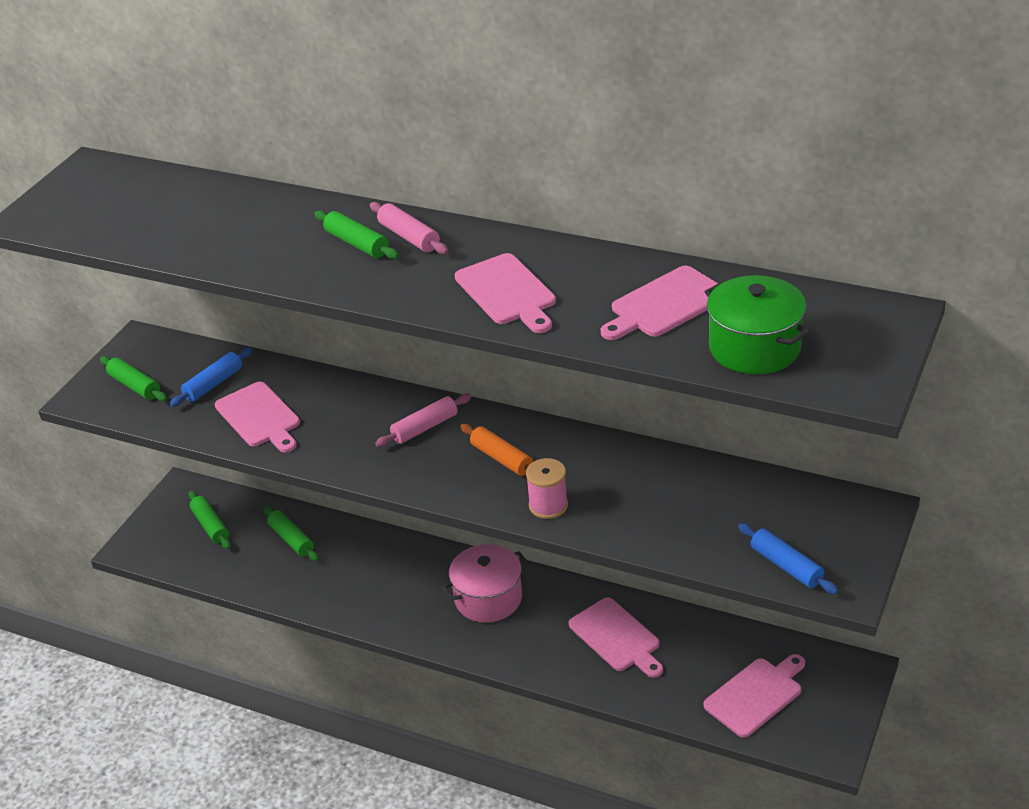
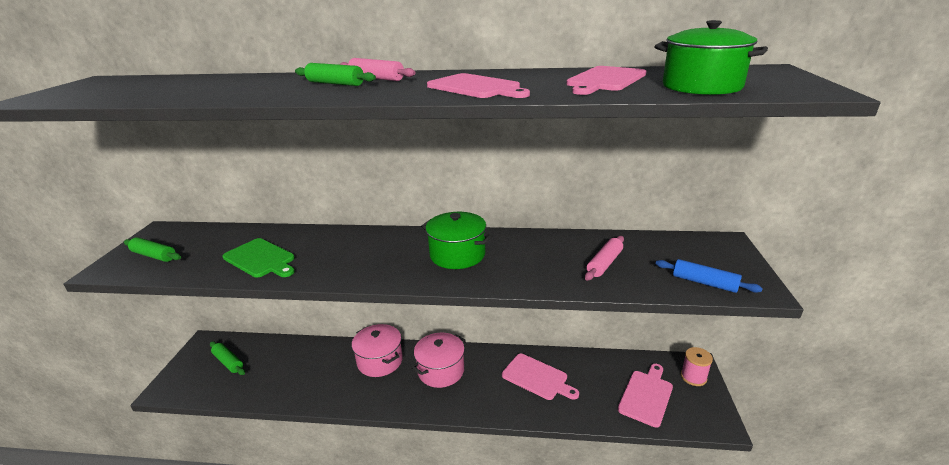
camera: 20 degrees left, 10 degrees down
blue rolling pin [170,347,253,407] -> none
pink cutting board [215,381,300,453] -> green cutting board [222,238,295,278]
green rolling pin [263,506,319,561] -> none
pink rolling pin [375,394,471,447] -> pink rolling pin moved to [585,236,624,281]
orange rolling pin [460,424,533,476] -> green pot [421,212,493,269]
pink spool [526,458,568,519] -> pink spool moved to [681,347,713,386]
none -> pink pot [352,324,403,377]

